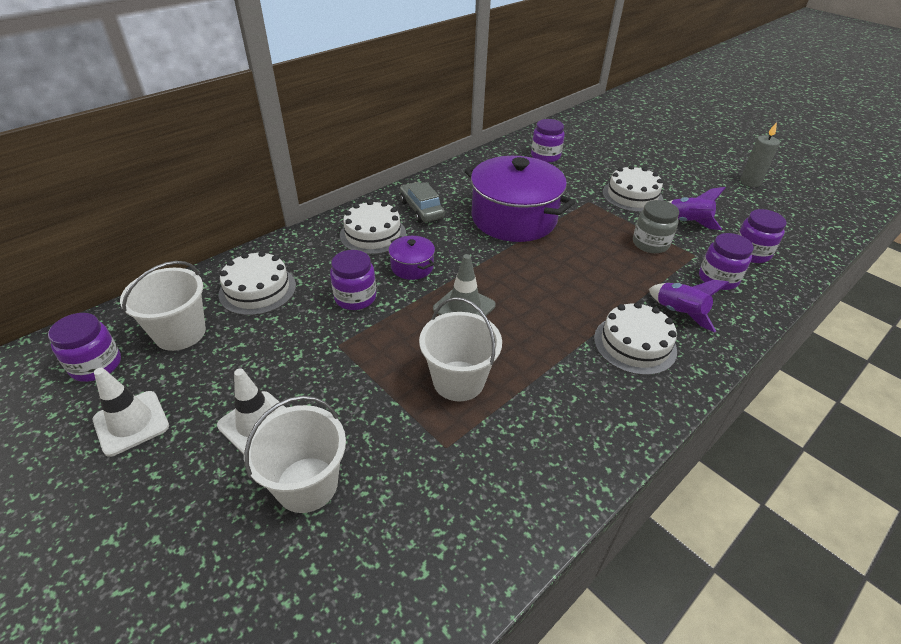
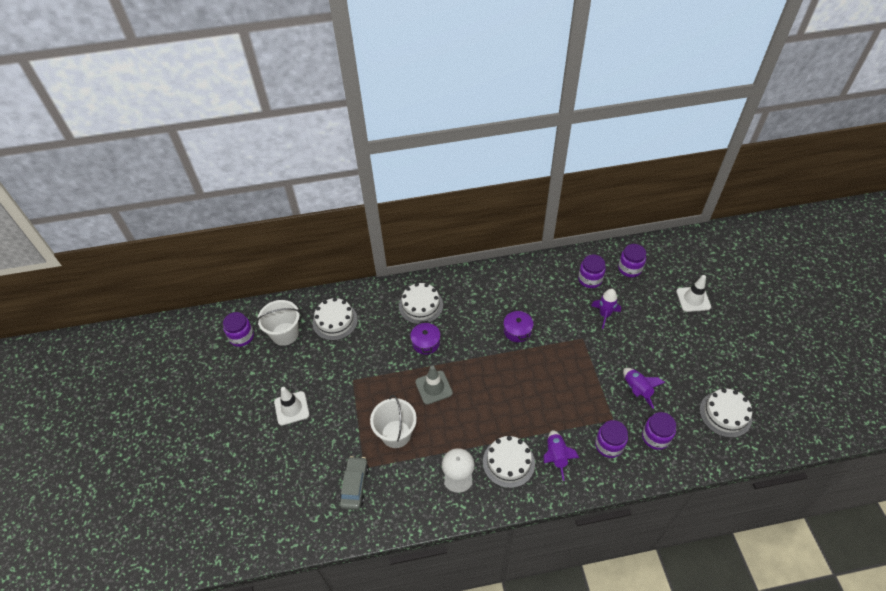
camera: 35 degrees right, 10 degrees up
white traffic cone [93,368,169,457] -> white traffic cone moved to [676,275,711,312]
white bucket [244,395,346,513] -> none
purple jar [330,250,376,310] -> purple jar moved to [618,244,646,277]
grey car [400,182,445,223] -> grey car moved to [339,456,369,510]
purple pot [465,156,575,242] -> purple pot [503,309,534,342], size x0.45
white cake [602,165,663,212] -> white cake moved to [700,388,752,438]
grey jar [633,200,679,253] -> none
grey candle [740,122,780,187] -> none
none -> white cap [442,448,475,493]
none -> purple rocket [591,289,621,329]

